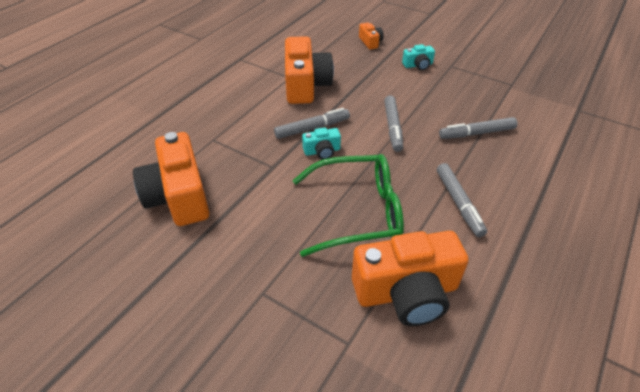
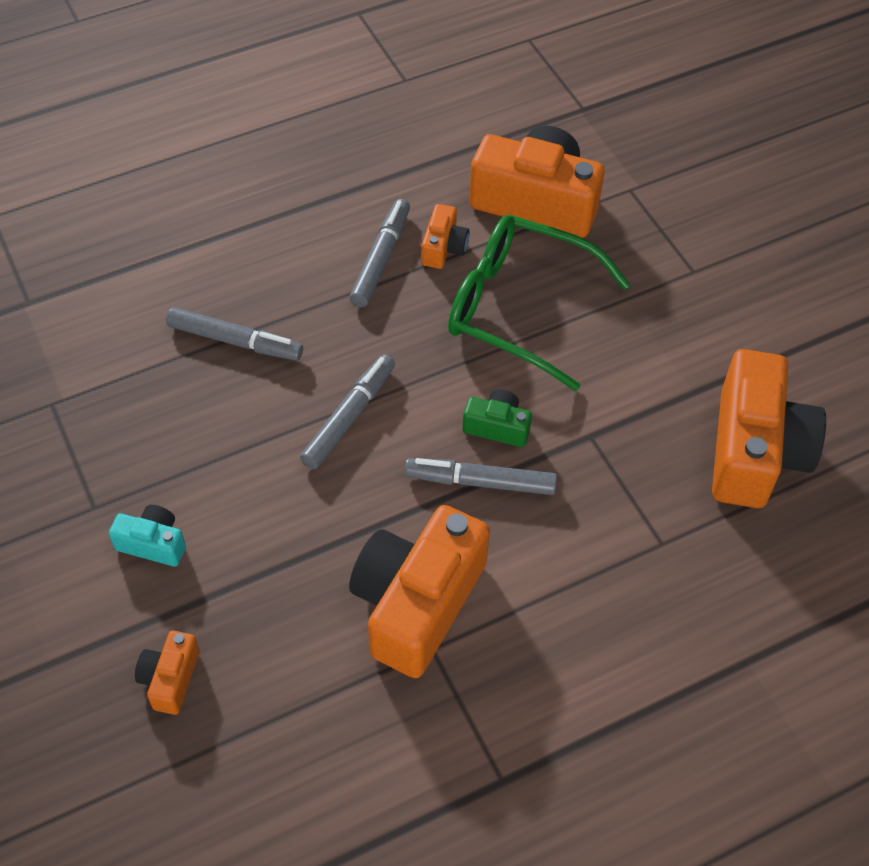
camera: 150 degrees left, 10 degrees up
turquoise camera [302,127,341,160] -> green camera [463,389,532,447]
none -> orange camera [421,204,470,269]

